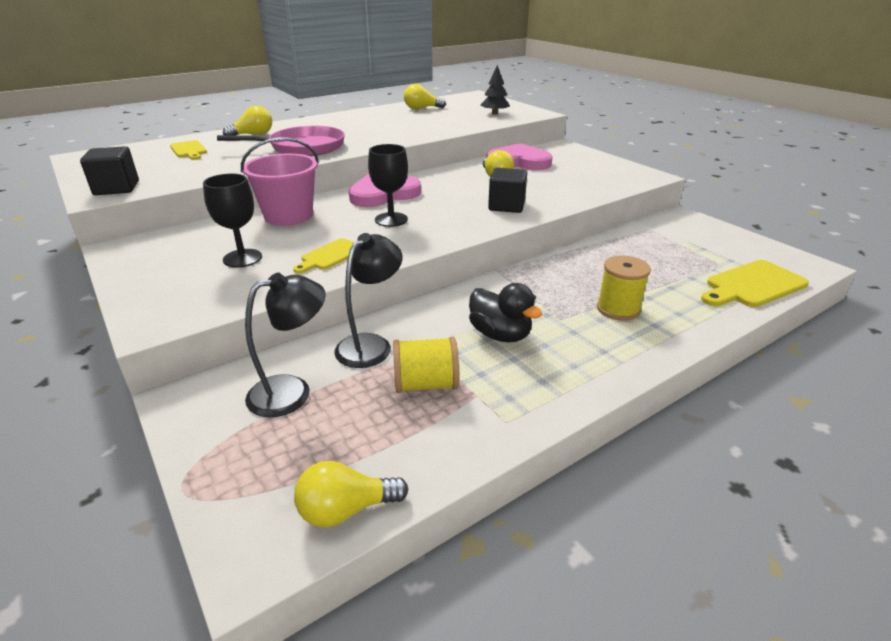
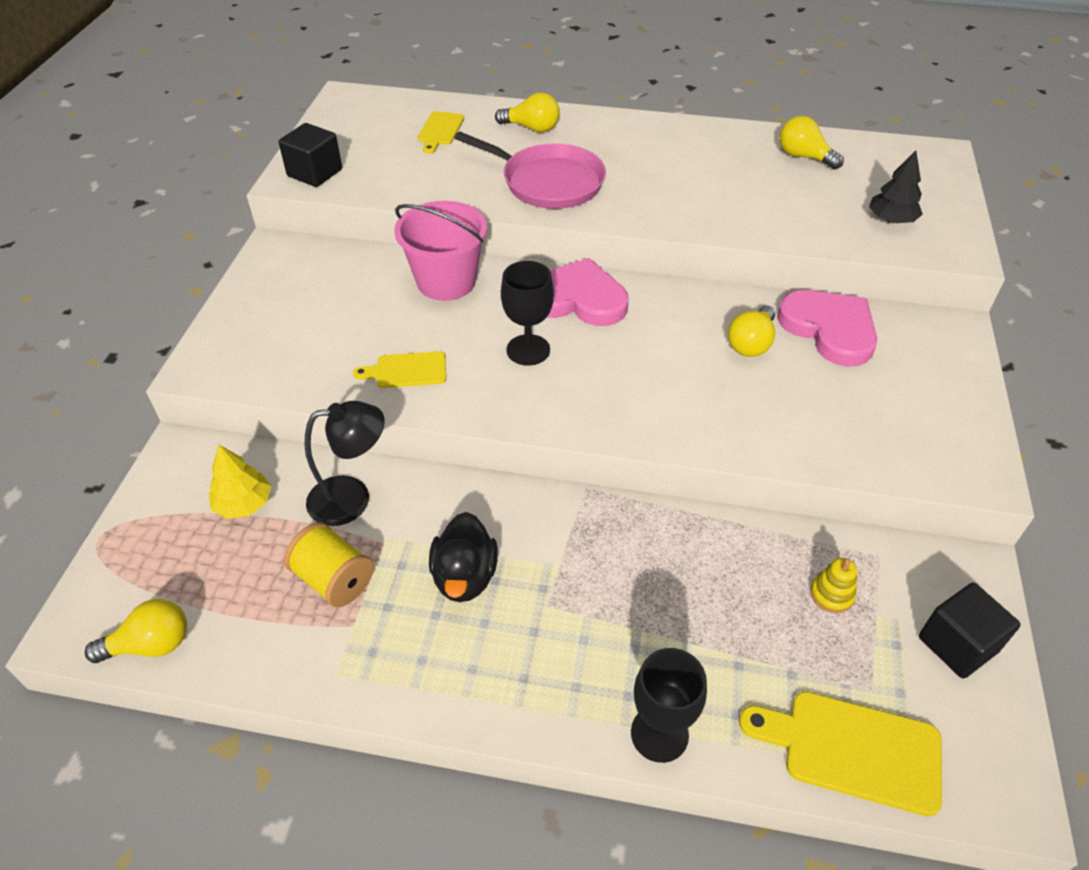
camera: 45 degrees right, 15 degrees up
black goblet [203,173,262,268] -> black goblet moved to [631,648,707,763]
black lamp [245,273,326,417] -> yellow tree [209,445,271,519]
yellow light bulb [294,461,408,527] -> yellow light bulb turned 135 degrees clockwise [85,599,187,663]
black cube [488,168,527,213] -> black cube moved to [919,583,1021,679]
yellow spool [597,255,651,321] -> none
none -> yellow stacking toy [810,558,857,614]

